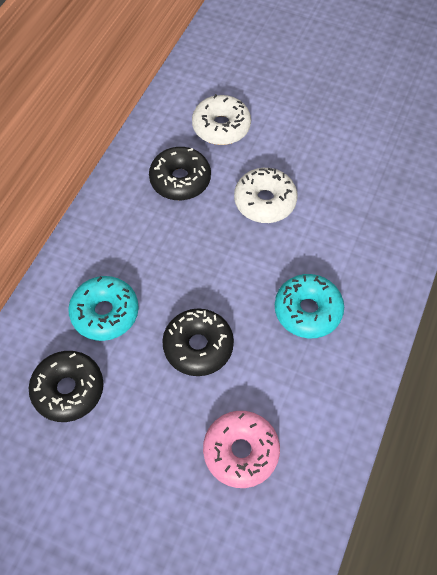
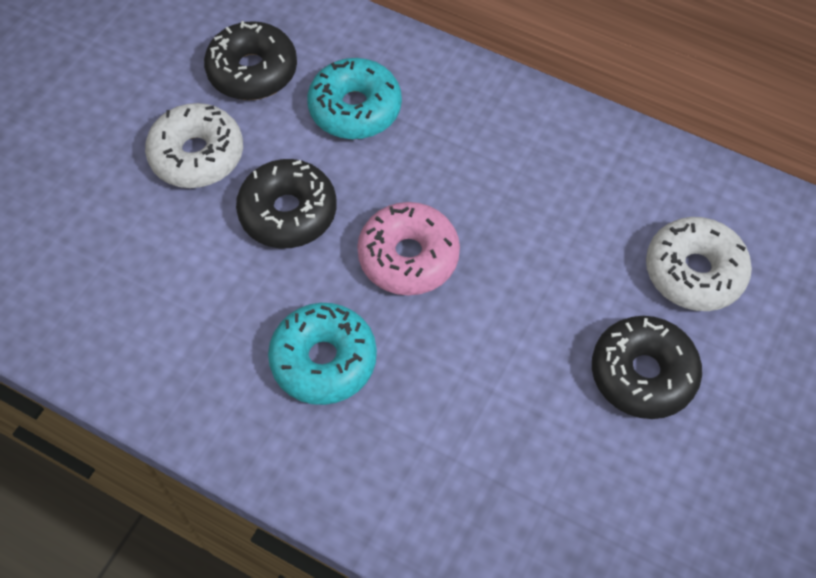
camera: 95 degrees right, 0 degrees up
black donut [149,147,211,200] -> black donut moved to [592,316,702,419]
pink donut [203,411,280,488] -> pink donut moved to [357,202,460,295]
white donut [234,168,297,223] -> white donut moved to [145,103,243,188]

